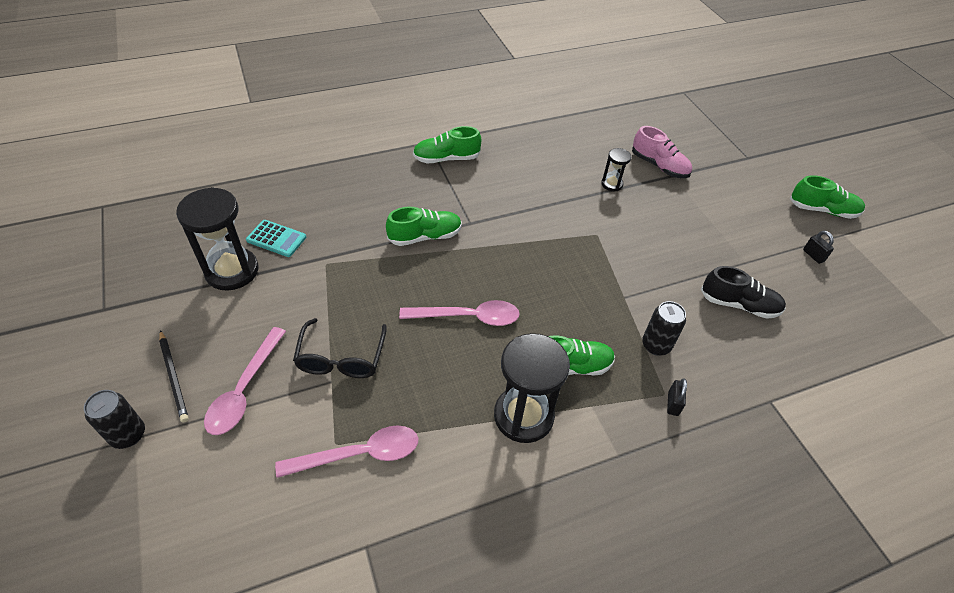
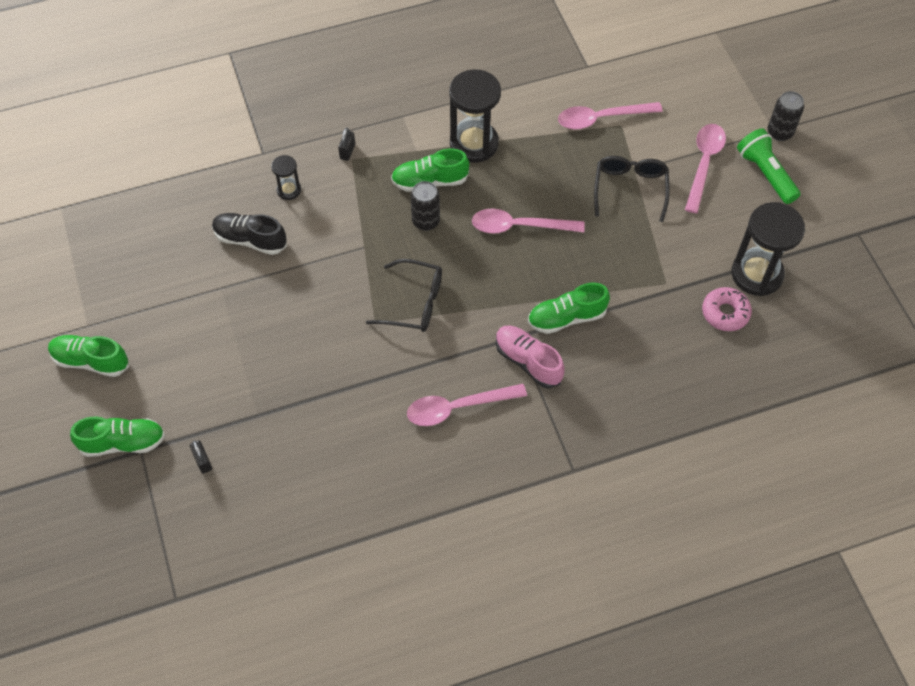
camera: 175 degrees left, 10 degrees up
black pencil [159,330,189,423] -> green flashlight [737,128,801,204]
turquoise calculator [246,220,306,257] -> pink donut [702,287,752,331]
green shoe [413,126,481,163] -> green shoe moved to [70,417,165,457]
black hourglass [601,148,631,191] -> black hourglass moved to [271,155,301,200]
pink shoe [632,126,692,178] -> pink shoe moved to [496,325,565,388]
black can [642,301,686,356] -> black can moved to [411,181,440,231]
black padlock [803,231,834,264] -> black padlock moved to [190,440,212,474]
none -> black glasses [366,259,442,332]
none -> pink spoon [407,384,527,426]

